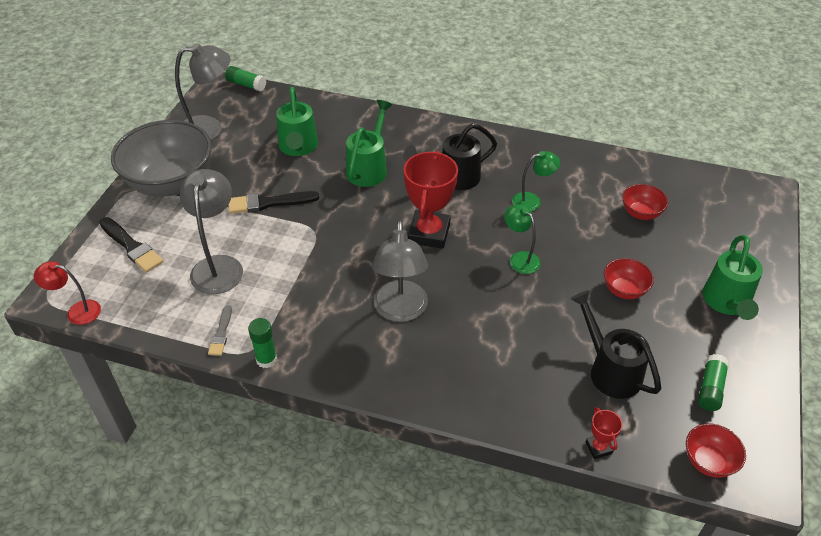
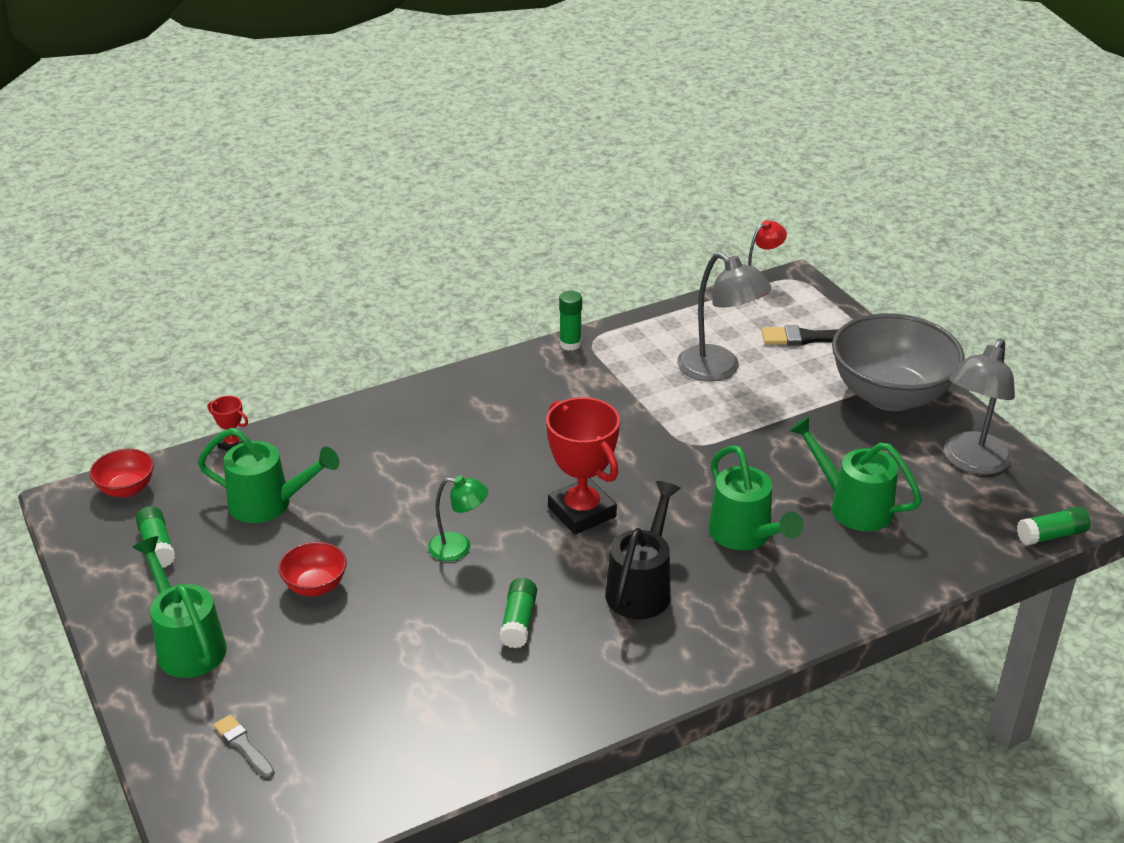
camera: 135 degrees right, 10 degrees down
grey brush [208,305,232,356] -> grey brush moved to [214,715,275,778]
black brush [228,191,319,214] -> none
grey lamp [372,220,428,322] -> none
green lamp [512,151,560,211] -> green glue stick [499,578,537,648]
black watering can [570,290,661,399] -> green watering can [197,428,339,523]
red bowl [622,184,668,220] -> none

